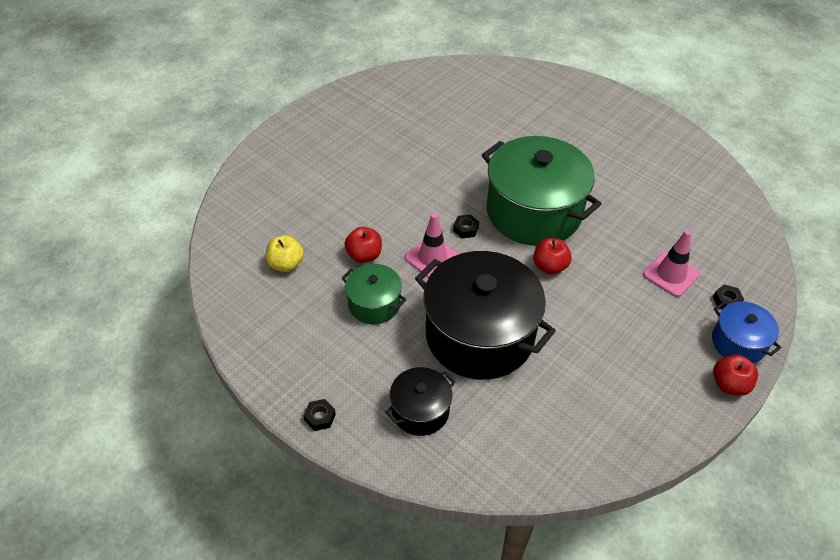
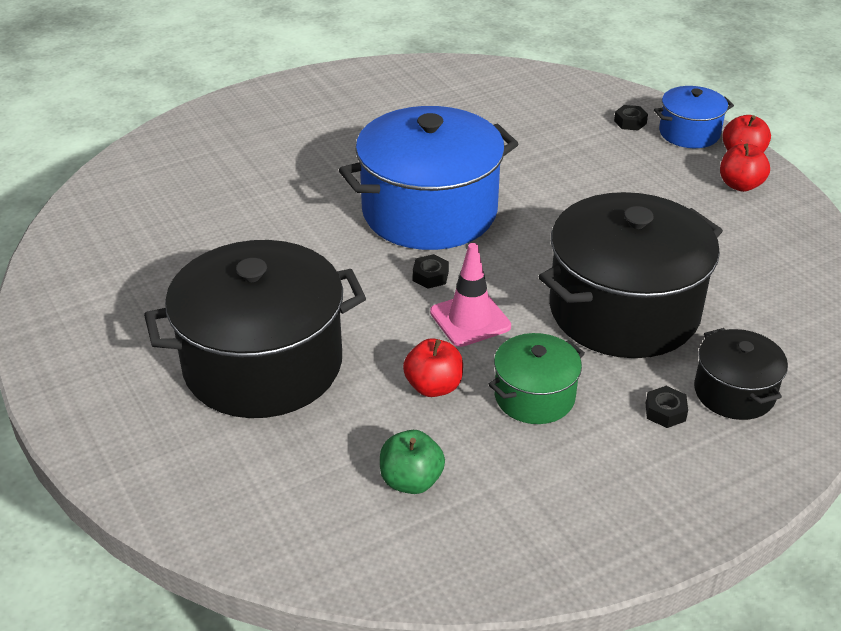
camera: 70 degrees left, 10 degrees down
yellow apple [266,235,304,272] -> green apple [380,430,445,494]
black nut [303,399,336,431] -> black nut moved to [646,386,688,428]
green pot [482,136,602,246] -> blue pot [339,106,519,250]
red apple [533,238,572,275] -> red apple moved to [720,143,770,192]
pink traffic cone [643,230,700,297] -> none
none -> black pot [144,240,366,418]

